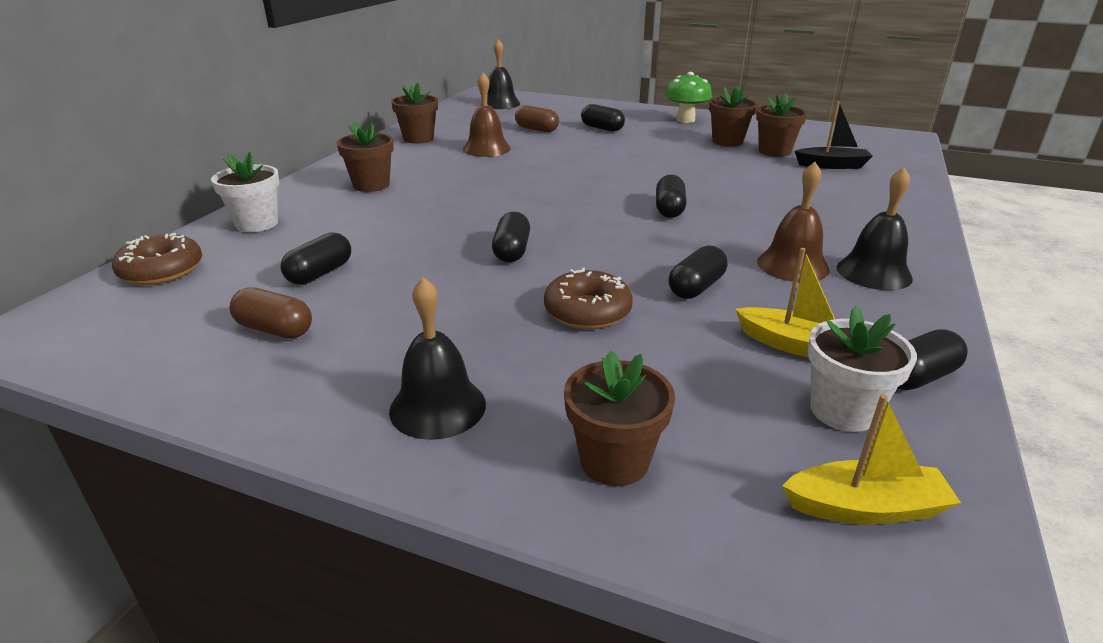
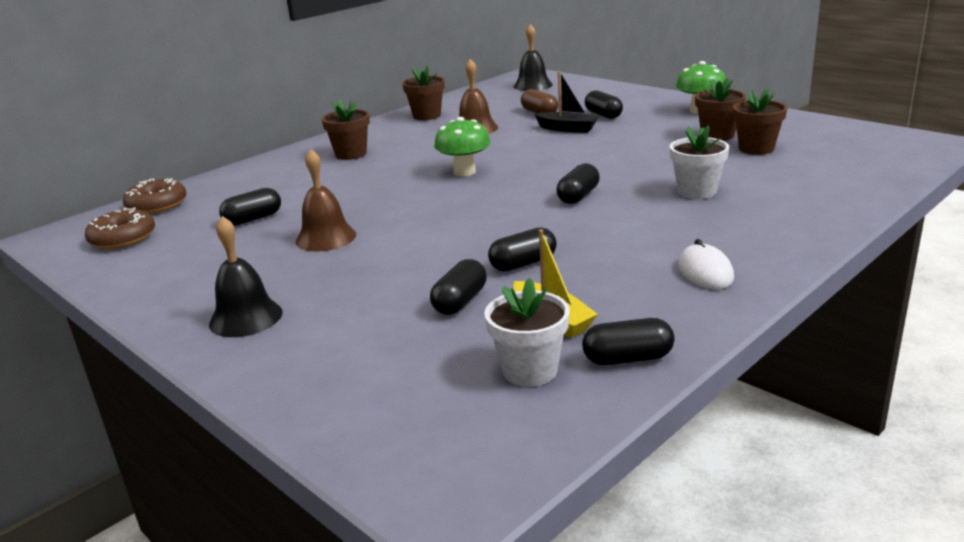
camera: 25 degrees right, 5 degrees down
white flower pot [211,152,279,232] -> white flower pot moved to [670,125,729,199]
brown capsule [229,288,312,339] -> none
black capsule [492,212,530,263] -> black capsule moved to [430,259,487,315]
brown donut [544,268,633,329] -> brown donut moved to [85,207,155,249]
brown flower pot [564,350,675,486] -> none
brown bell [757,162,830,282] -> brown bell moved to [296,149,357,251]
yellow boat [782,394,961,525] -> none
black boat [795,101,873,169] -> black boat moved to [534,71,599,133]
black bell [837,167,913,290] -> white mouse [678,239,734,290]
none -> green mushroom [434,117,491,176]

